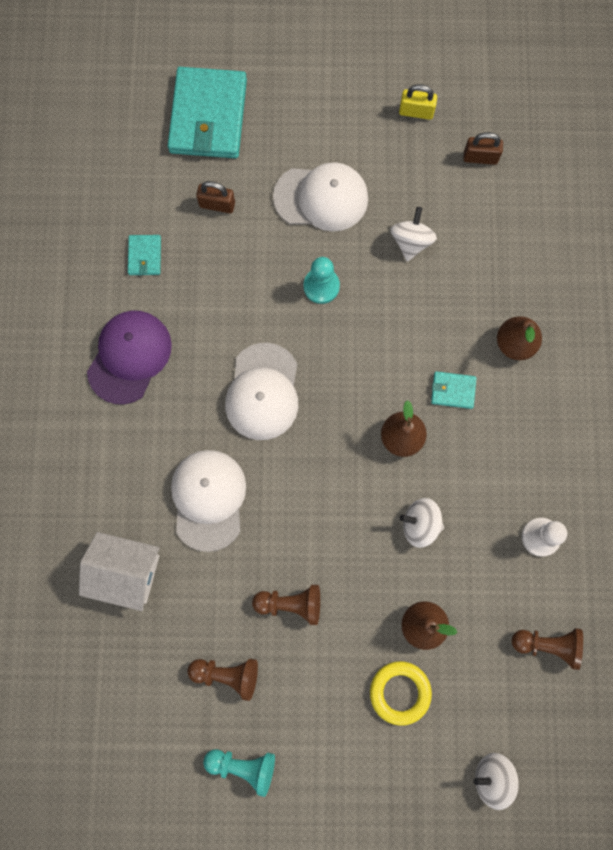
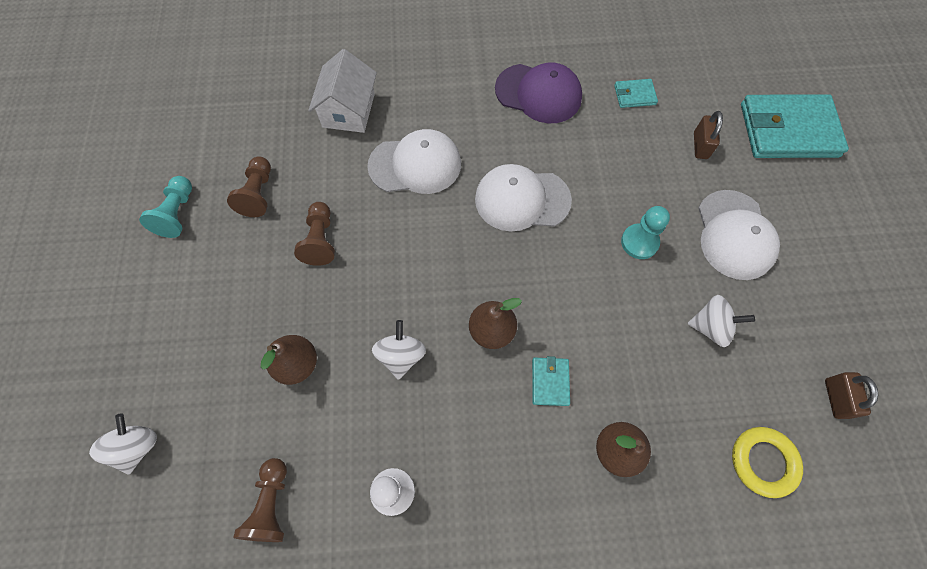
camera: 85 degrees right, 10 degrees down
yellow ring [370,661,432,726] -> yellow ring moved to [732,427,803,498]
yellow padlock [399,84,437,120] -> none

